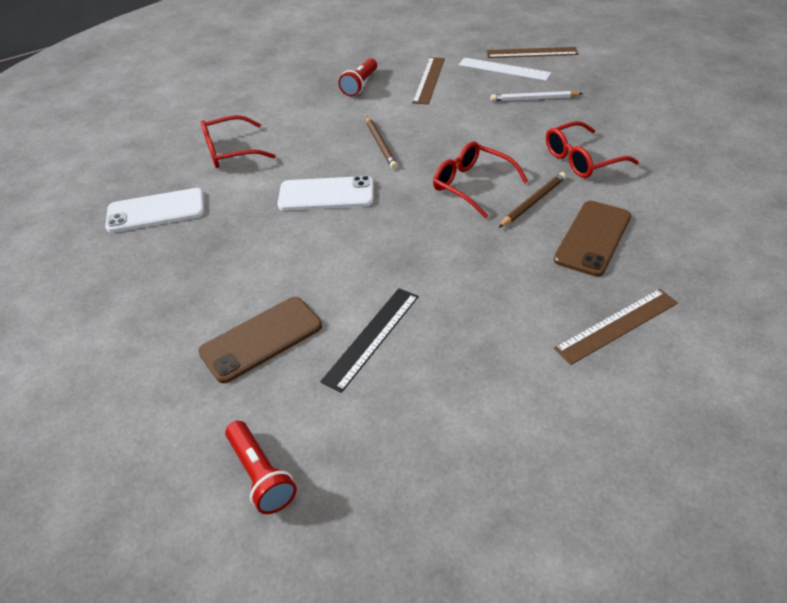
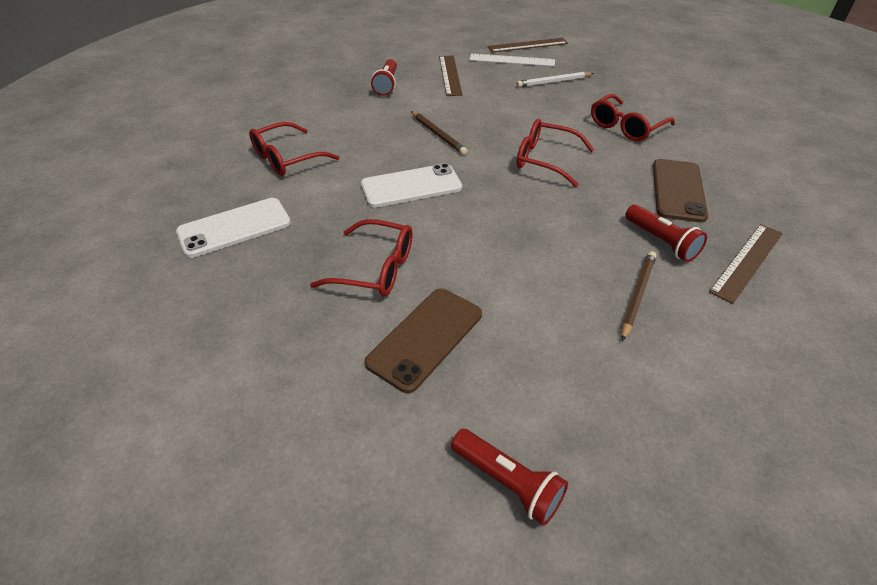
camera: 20 degrees left, 0 degrees up
black ruler [320,288,419,393] -> none
brown pencil [498,172,566,228] -> brown pencil moved to [621,251,657,341]
none -> red glasses [310,219,413,296]
none -> red flashlight [625,204,707,262]

